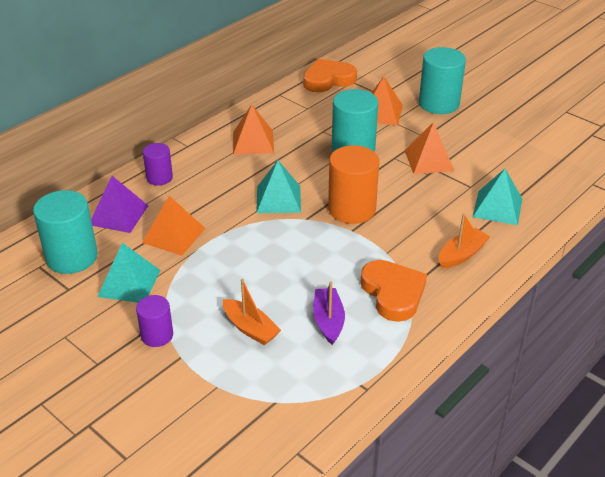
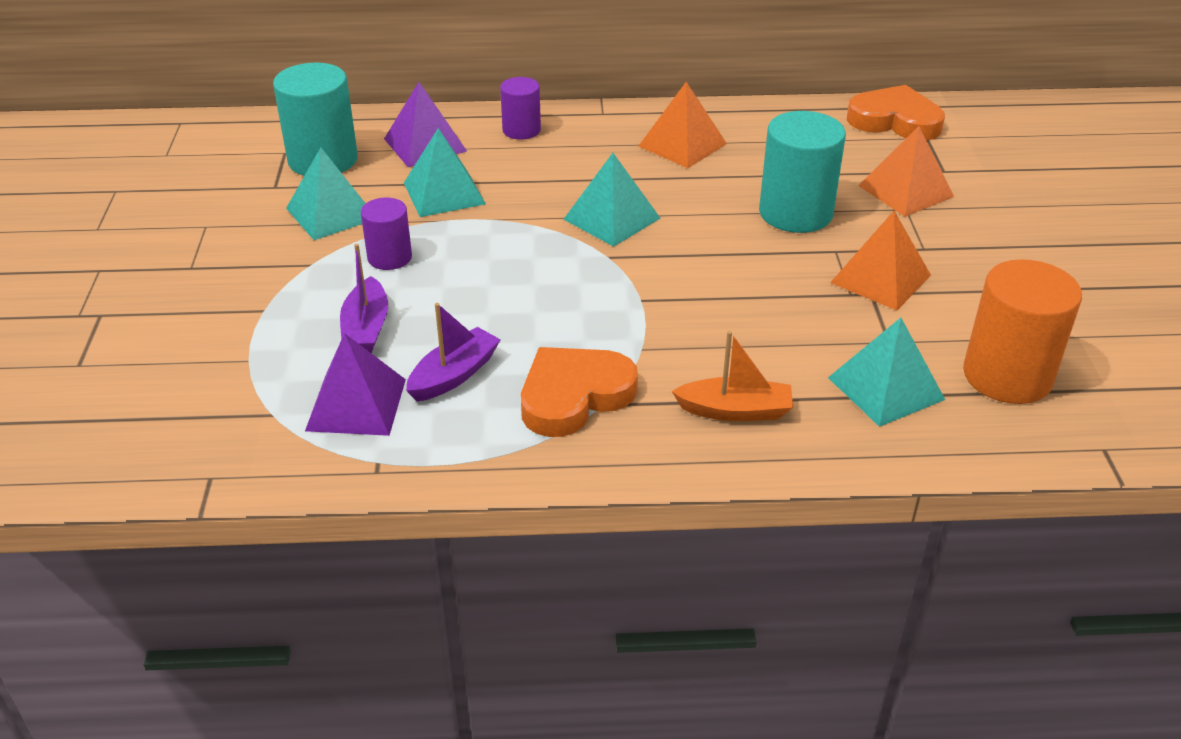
camera: 45 degrees right, 0 degrees up
purple cylinder [136,295,173,347] -> purple cylinder moved to [361,198,412,270]
orange pyramid [142,196,205,256] -> turquoise pyramid [404,128,486,217]
orange boat [223,279,281,345] -> purple boat [340,244,388,353]
orange cylinder [328,145,379,224] -> orange cylinder moved to [963,259,1082,404]
orange heart [361,260,427,322] -> orange heart turned 150 degrees counterclockwise [521,347,638,437]
turquoise cylinder [419,47,466,114] -> none
none -> purple pyramid [305,333,406,436]

